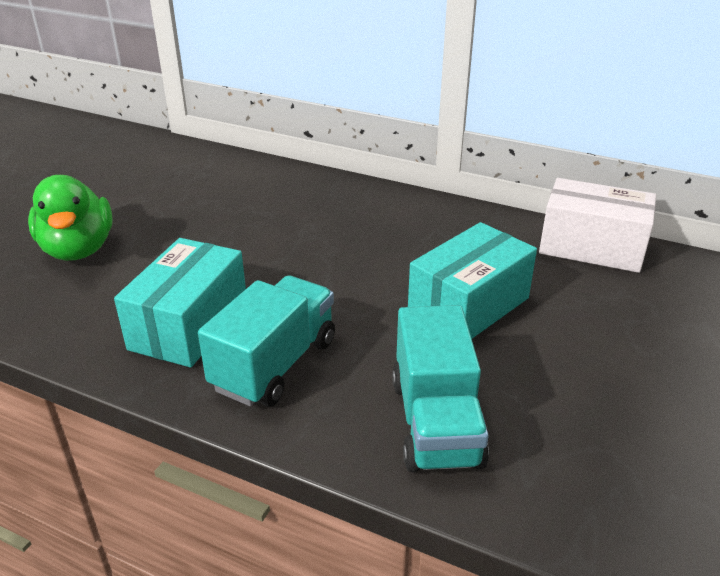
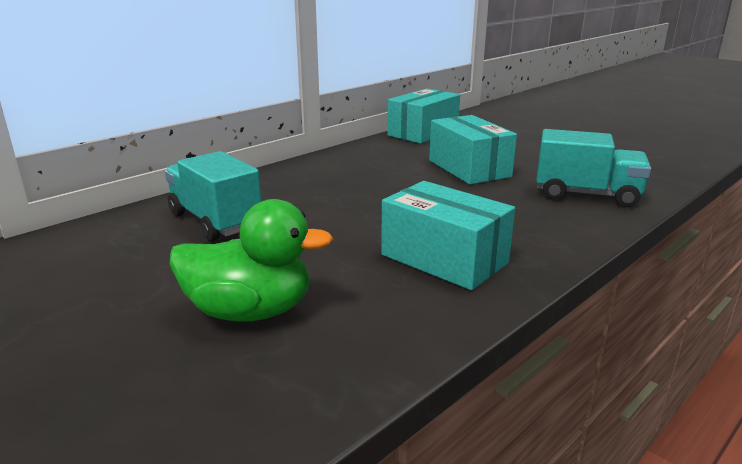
camera: 70 degrees left, 10 degrees down
turquoise truck [198,276,335,407] -> turquoise truck moved to [165,151,262,241]
white box [539,178,656,273] -> turquoise box [387,88,460,144]

